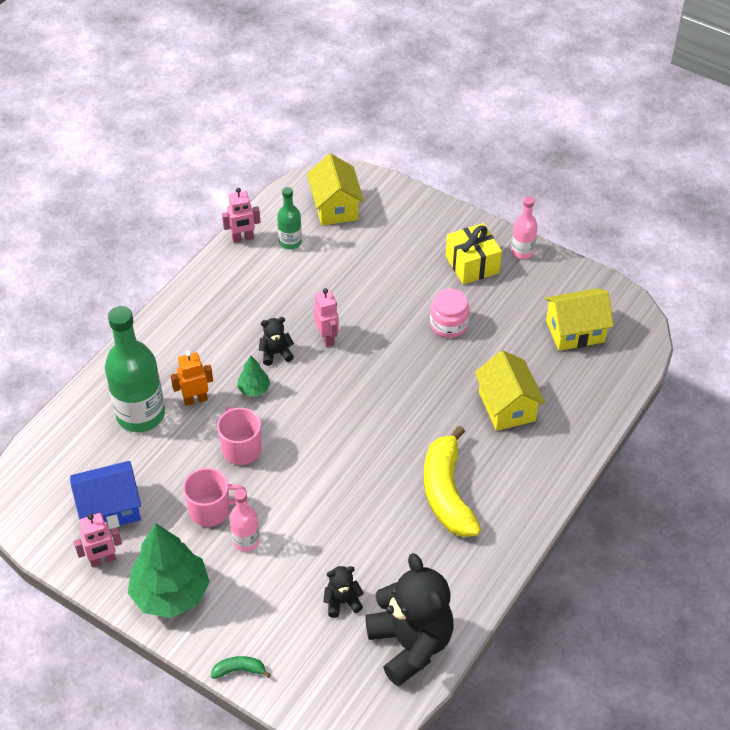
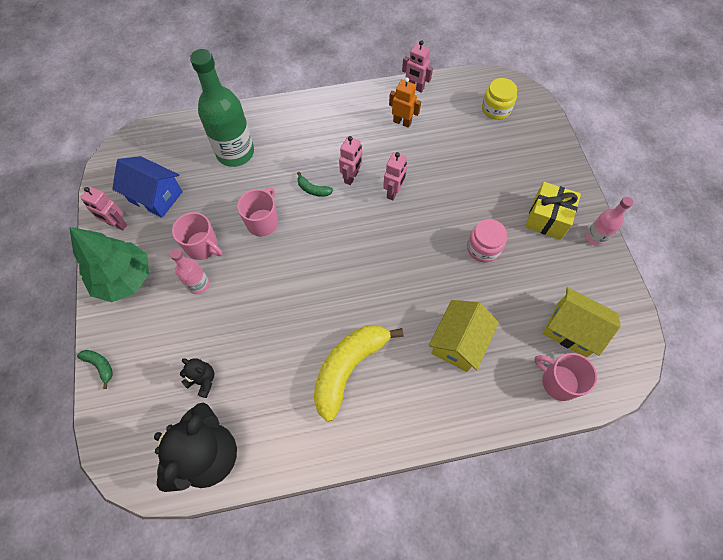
camera: 45 degrees right, 15 degrees up
orange robot [171,351,213,406] -> orange robot moved to [389,77,421,128]
green tree [237,356,270,397] -> green banana [297,172,333,197]
black teddy bear [259,317,294,366] -> pink robot [339,136,362,185]
green bottle [277,187,302,249] -> none
yellow house [307,154,364,226] -> yellow jar [482,78,517,120]
none -> pink mug [535,353,597,401]

